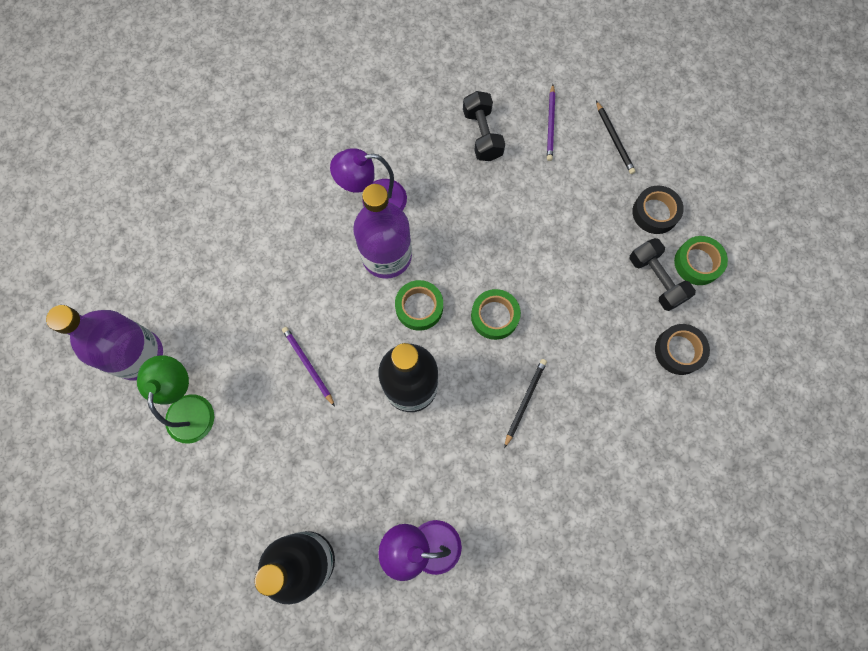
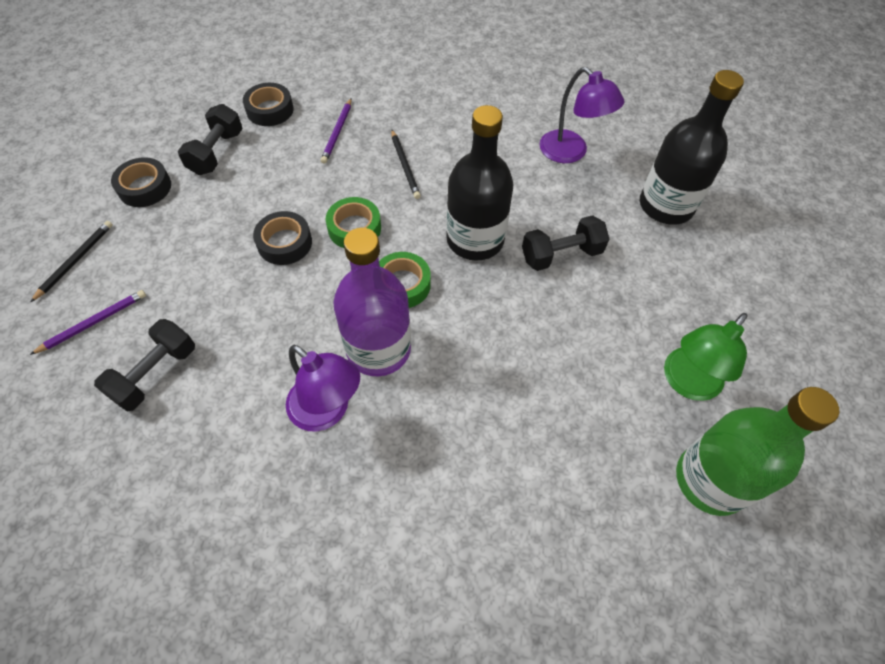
camera: 135 degrees left, 15 degrees down
purple bottle [46,305,163,381] -> green bottle [676,387,839,516]
purple pencil [282,327,335,407] -> purple pencil moved to [321,99,352,164]
black pencil [504,359,547,448] -> black pencil turned 90 degrees counterclockwise [391,130,421,199]
green tape [674,236,728,285] -> none
none -> black tape [253,211,312,265]
none -> black dumbbell [522,215,609,271]

